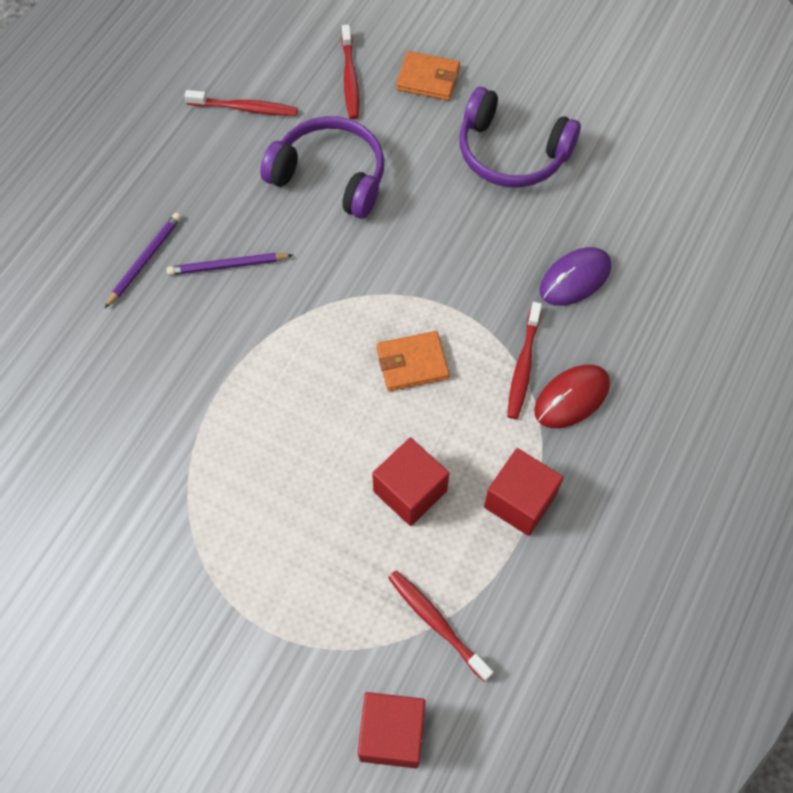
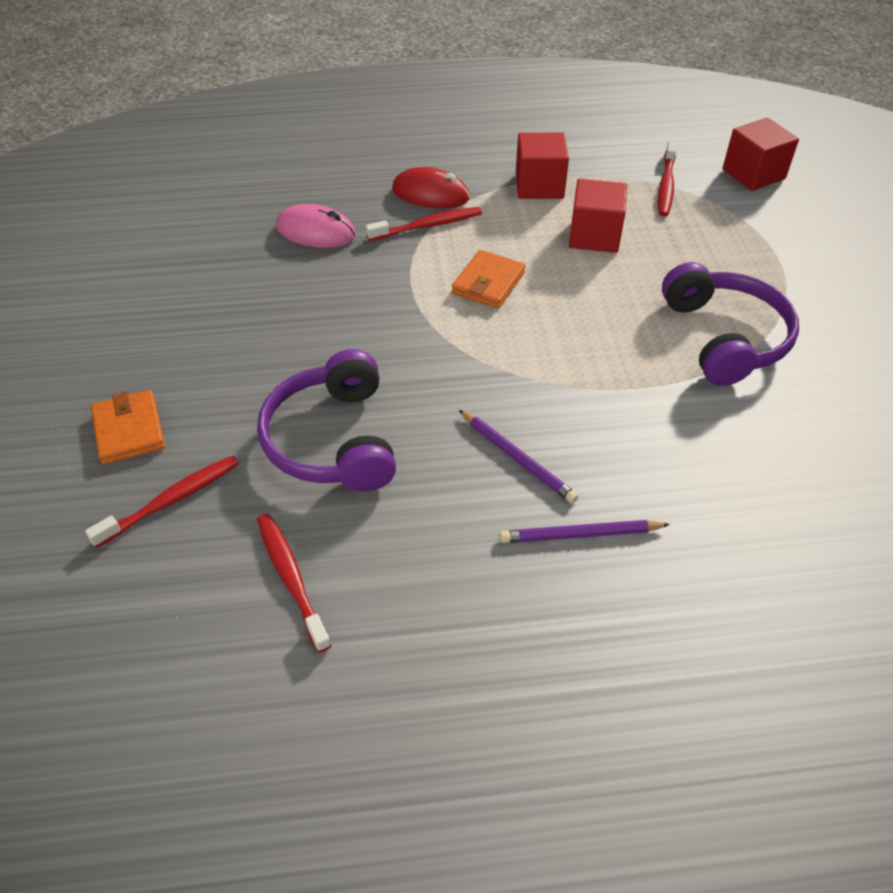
camera: 125 degrees left, 15 degrees down
orange wallet [377,331,450,392] -> orange wallet turned 75 degrees clockwise [452,250,526,309]
purple headphones [459,87,581,187] -> purple headphones moved to [662,262,799,386]
purple mouse [540,247,611,306] -> pink mouse [276,204,356,248]

